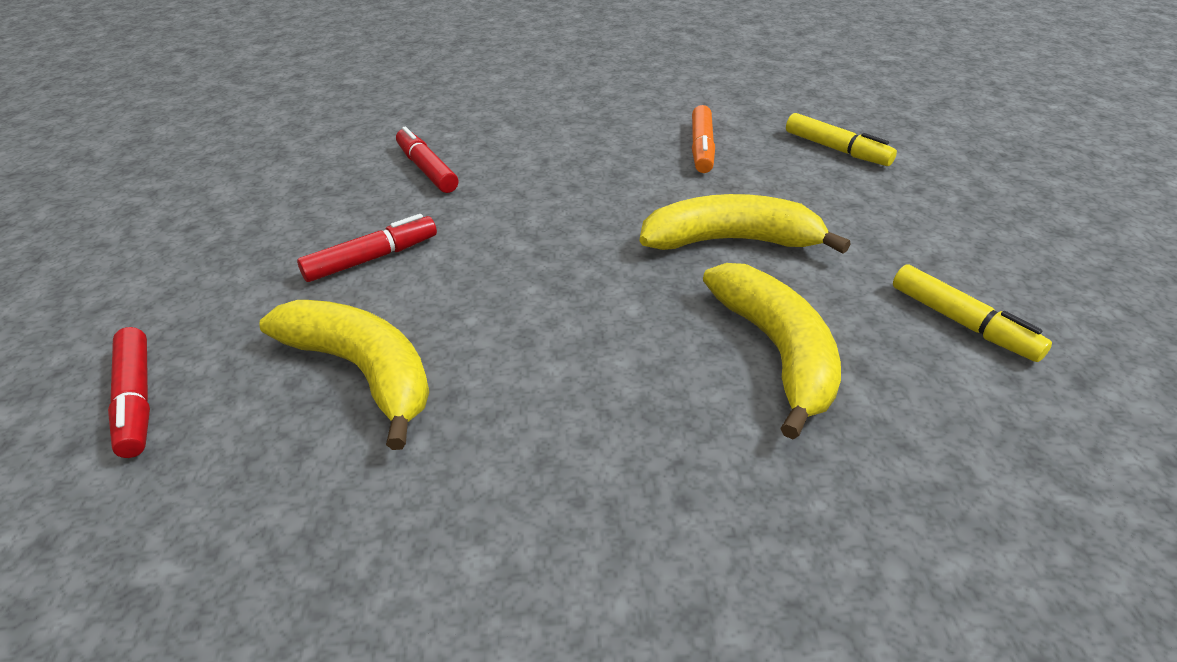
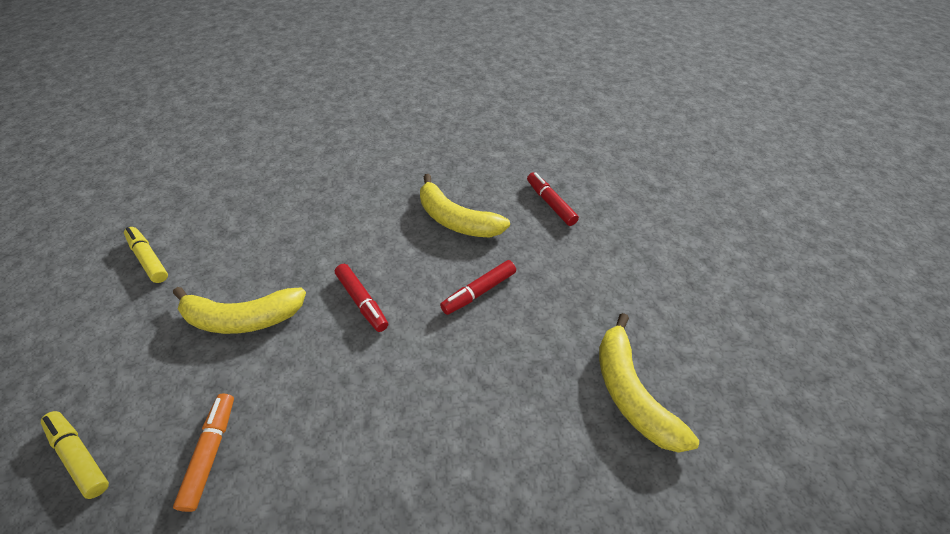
camera: 175 degrees right, 10 degrees up
red marker [396,127,458,193] -> red marker moved to [335,264,388,332]
yellow banana [703,263,841,439] -> yellow banana moved to [599,313,699,453]

